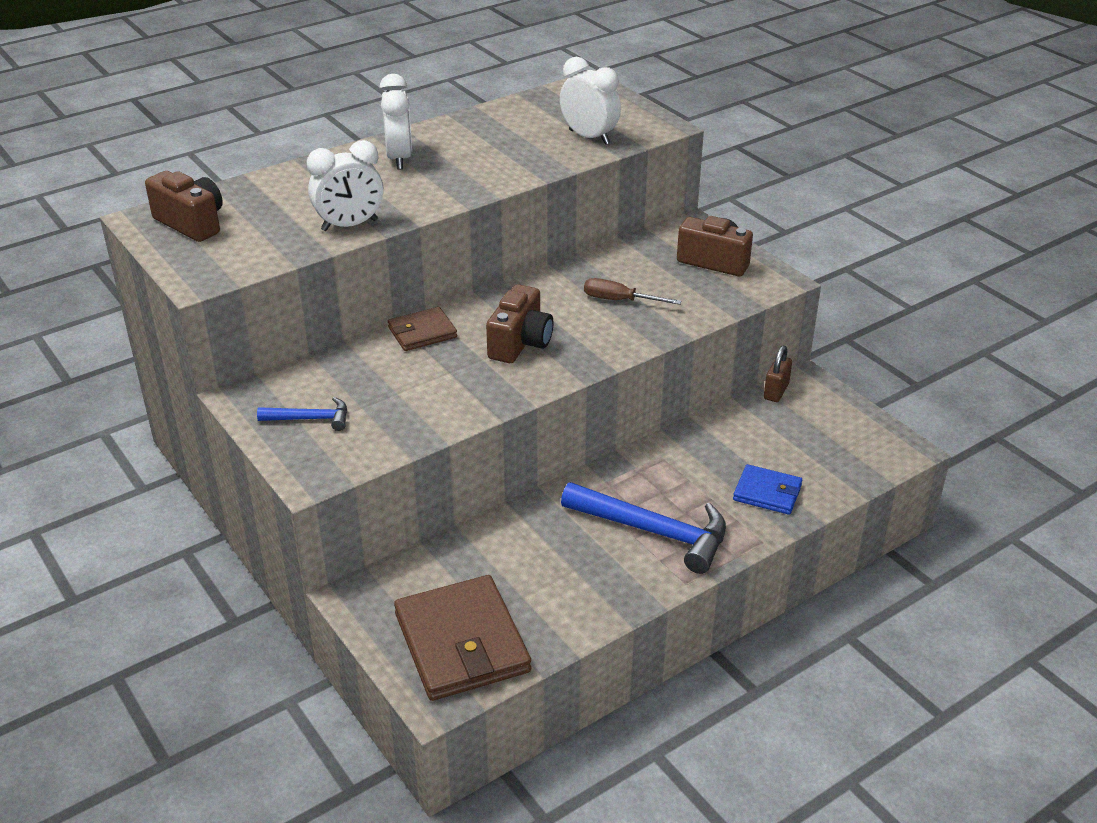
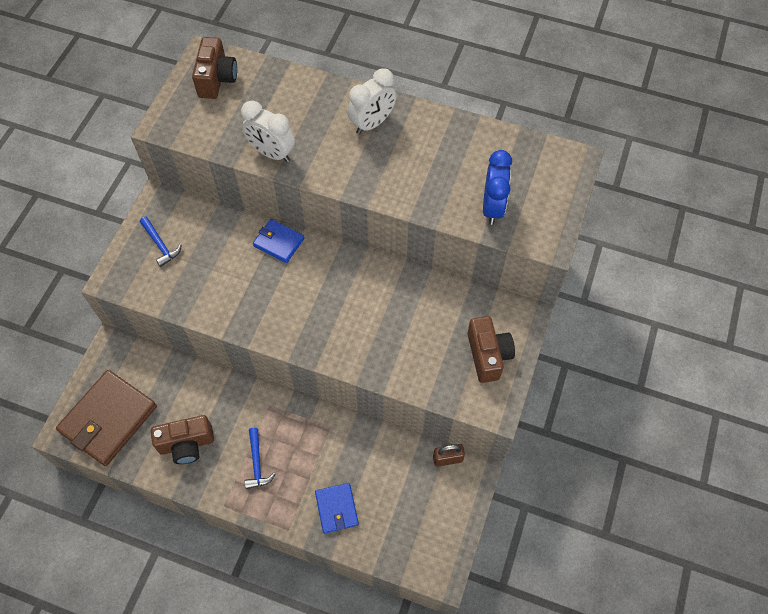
camera: 55 degrees right, 25 degrees up
brown wallet [388,307,457,351] -> blue wallet [253,219,304,263]
brown camera [486,284,554,363] -> brown camera moved to [151,415,214,464]
white clock [560,57,621,145] -> blue clock [483,150,512,225]
blue hammer [561,482,726,574] -> blue hammer [245,428,275,489], size x0.52
brown screwdriver [584,278,682,305] -> none

